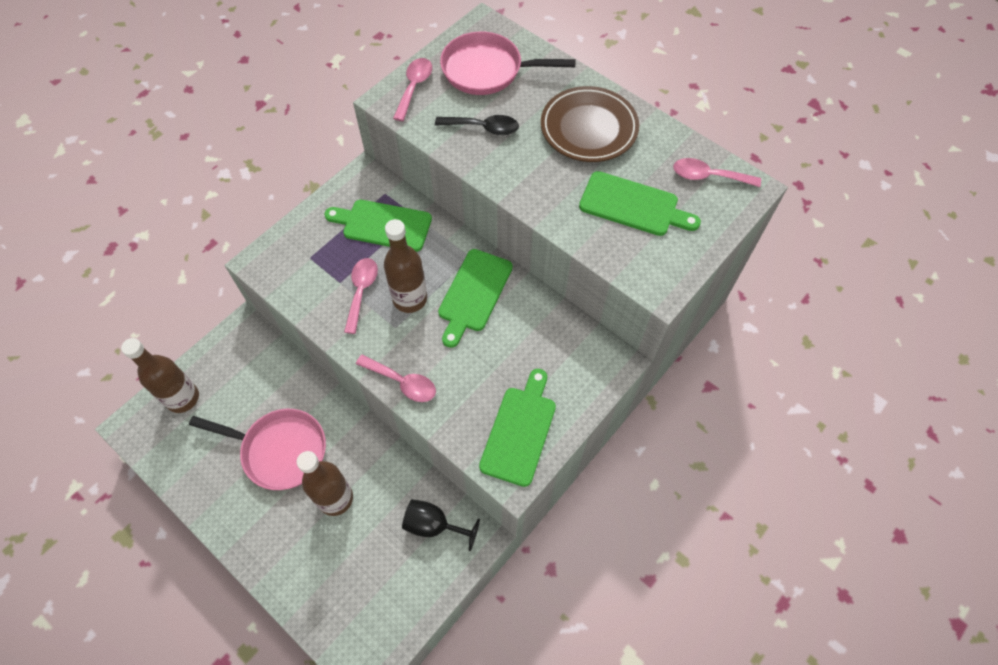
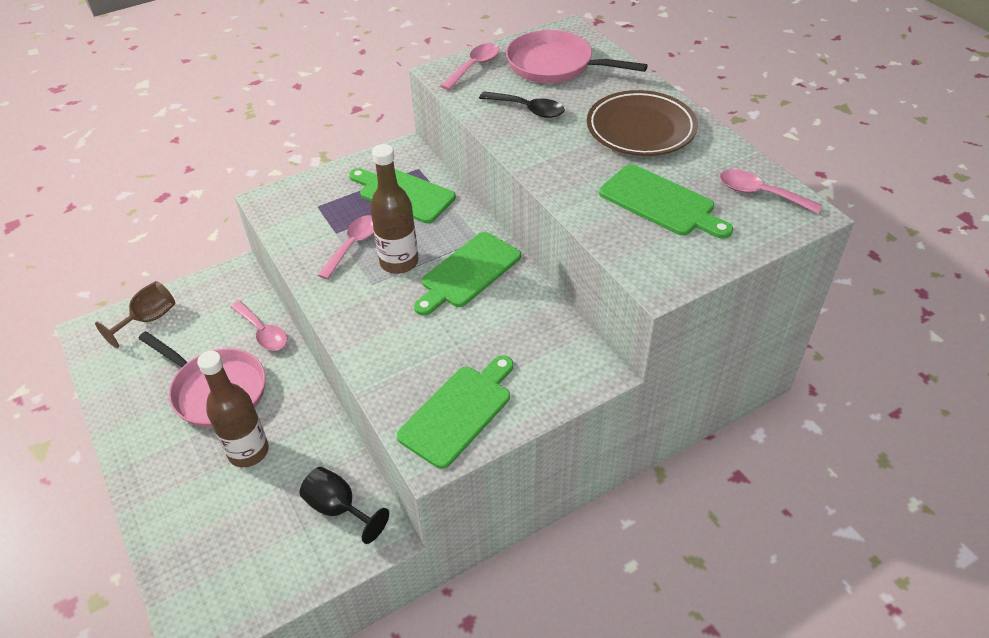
camera: 20 degrees right, 15 degrees down
brown bottle [121,338,199,413] -> brown goblet [95,281,175,348]
pink spoon [356,354,436,402] -> pink spoon moved to [231,301,287,350]

